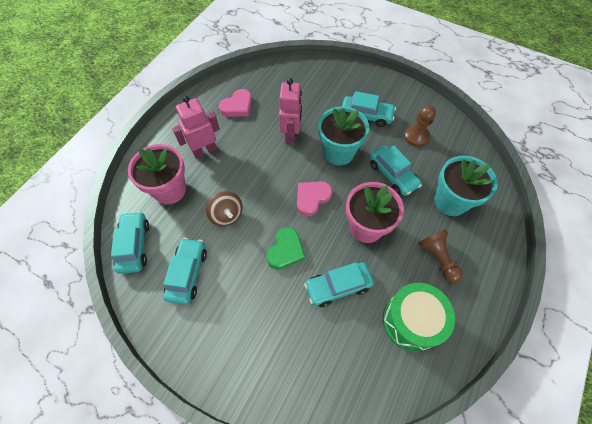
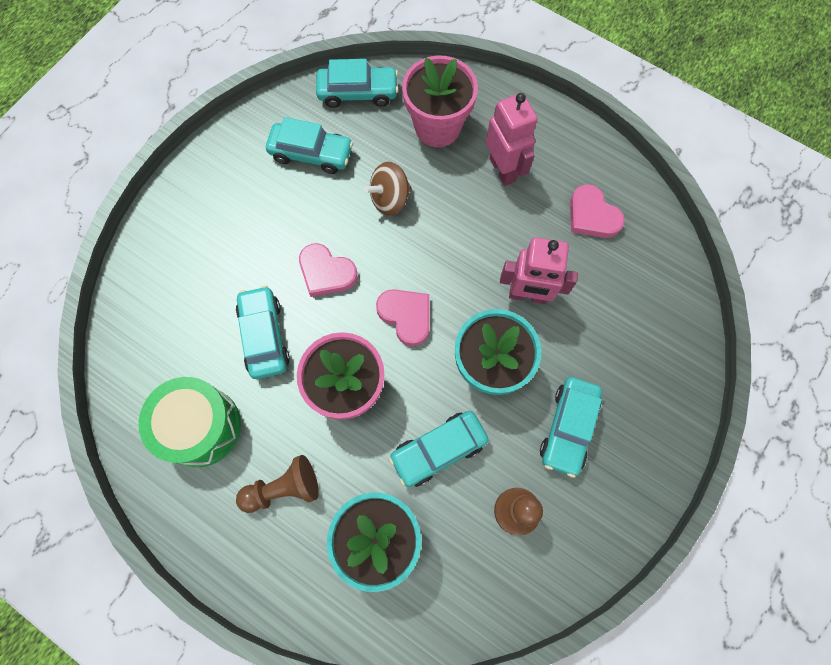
camera: 95 degrees right, 10 degrees up
green heart [266,227,305,270] -> pink heart [299,243,358,297]

